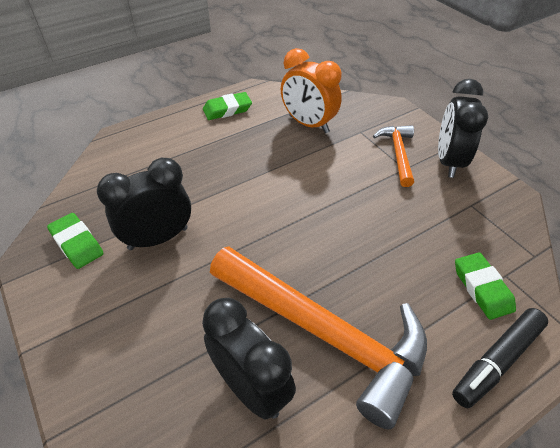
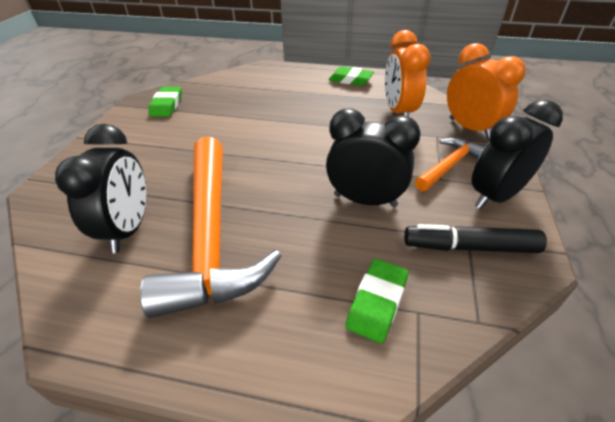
camera: 45 degrees right, 5 degrees down
black clock [97,158,191,250] -> black clock moved to [326,108,421,207]
black marker [452,308,548,408] -> black marker moved to [404,224,547,253]
none -> orange clock [447,43,526,139]

